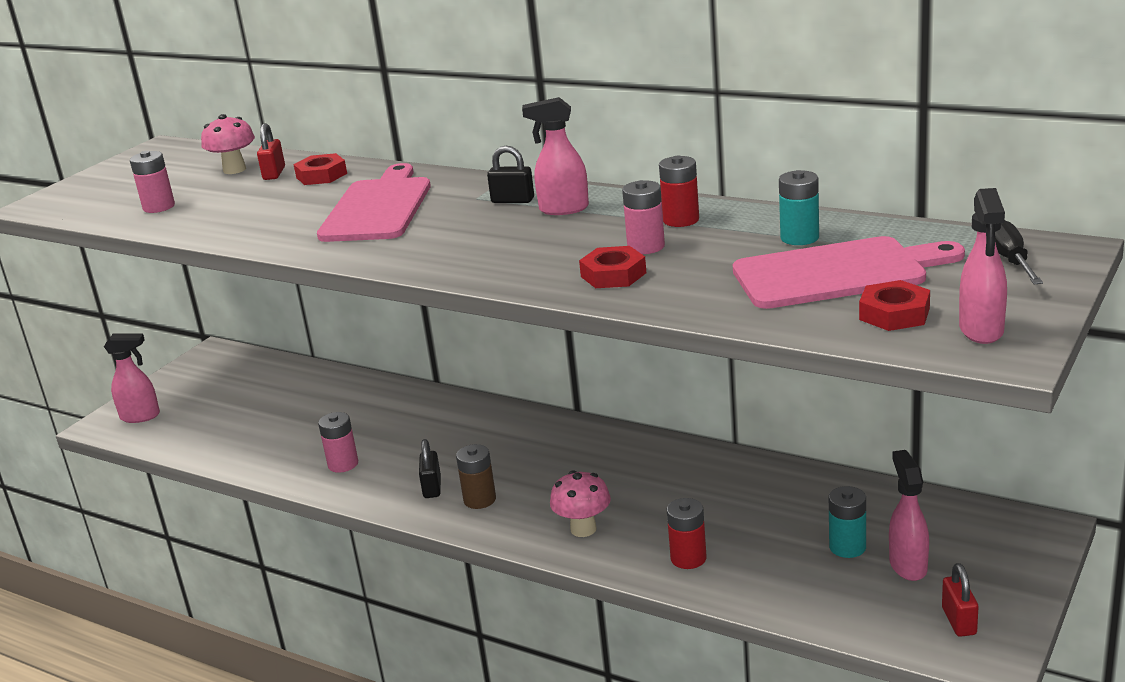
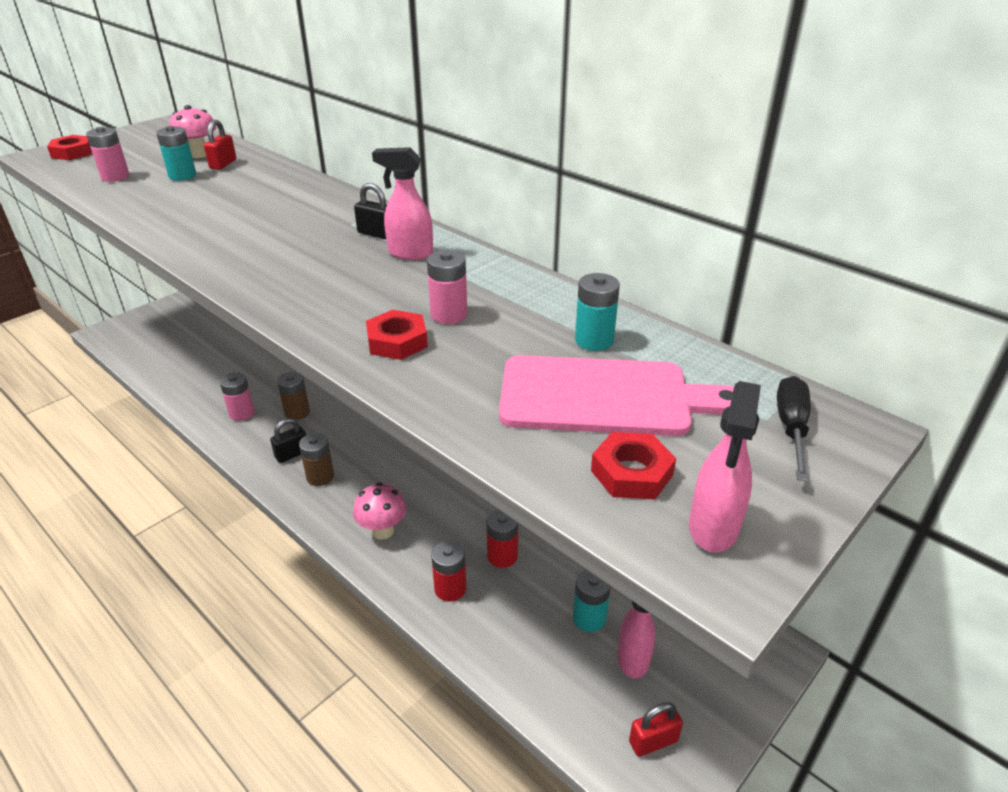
camera: 10 degrees right, 10 degrees up
pink spray bottle [104,334,160,423] -> none
red nut [293,153,347,185] -> red nut moved to [47,135,92,160]
pink cutting board [317,163,431,242] -> none
black padlock [419,439,441,498] -> black padlock turned 45 degrees clockwise [270,418,306,463]
red battery [659,156,699,227] -> red battery moved to [487,509,518,568]
red padlock [942,563,978,637] -> red padlock turned 60 degrees clockwise [629,702,683,757]
none -> turquoise battery [156,126,196,181]
none -> brown battery [277,372,310,420]

